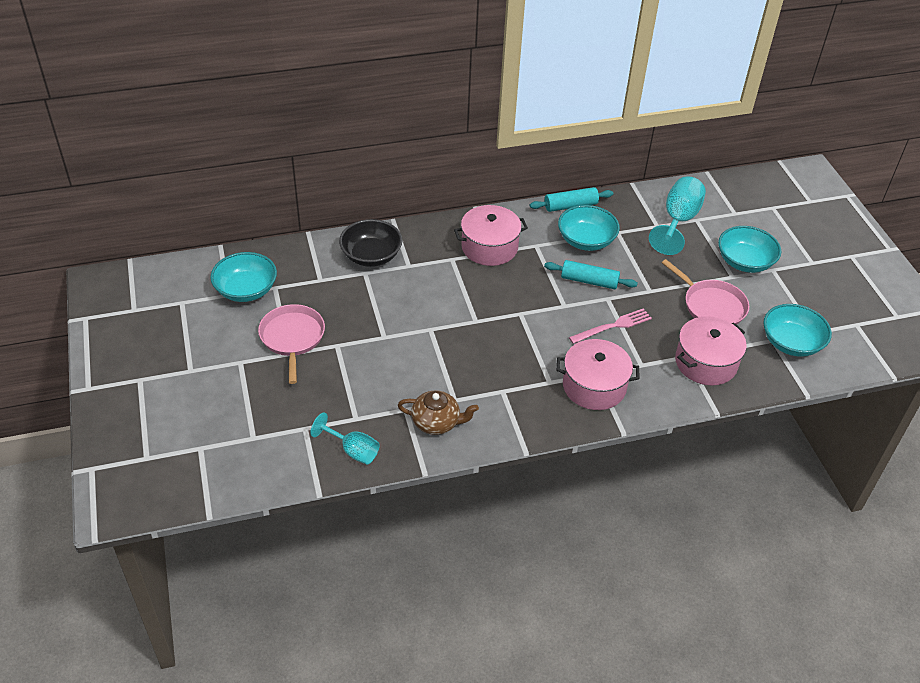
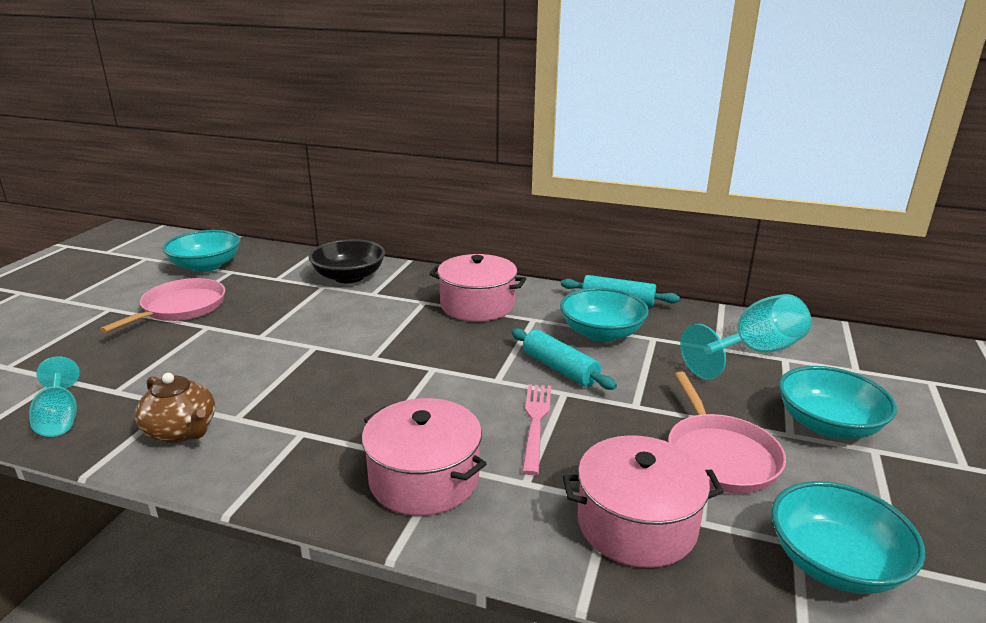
camera: 35 degrees right, 20 degrees down
pink fork [569,308,652,344] -> pink fork turned 90 degrees counterclockwise [522,384,551,475]

